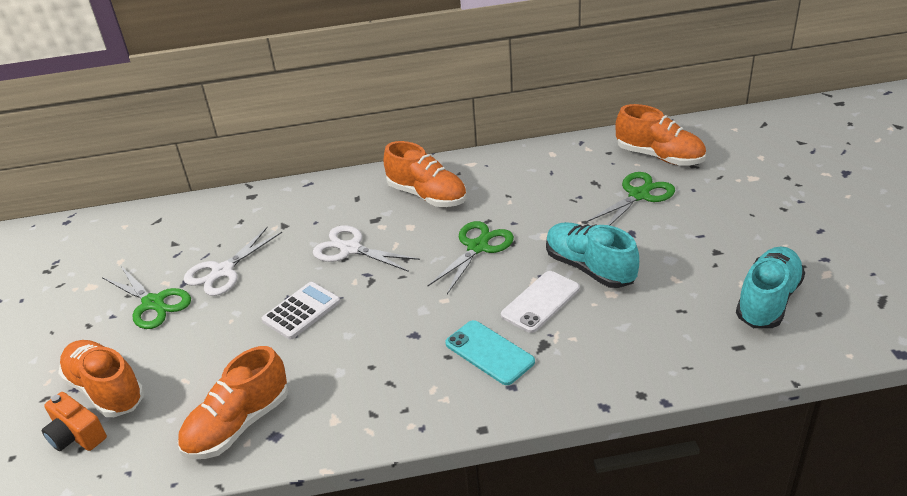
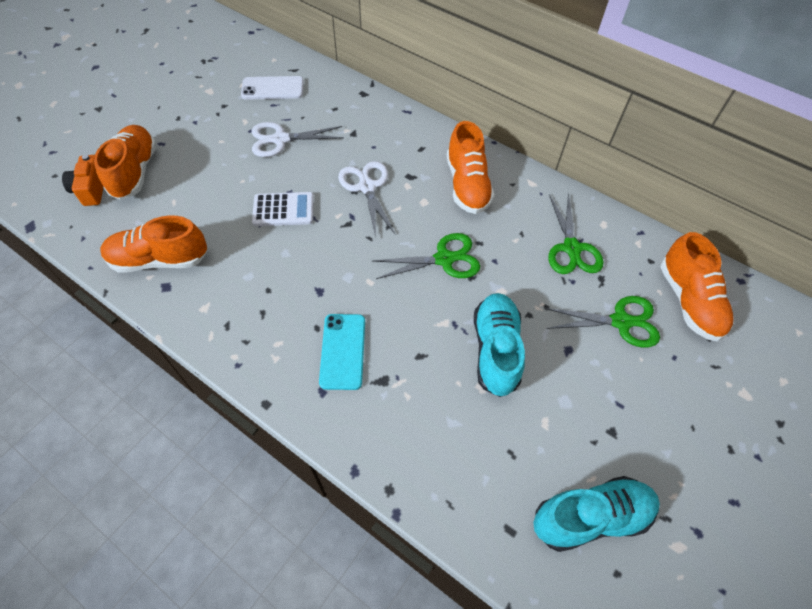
camera: 40 degrees right, 20 degrees up
green scissors [102,265,191,329] -> green scissors moved to [548,193,604,274]
white phone [501,271,580,333] -> white phone moved to [241,76,304,100]

